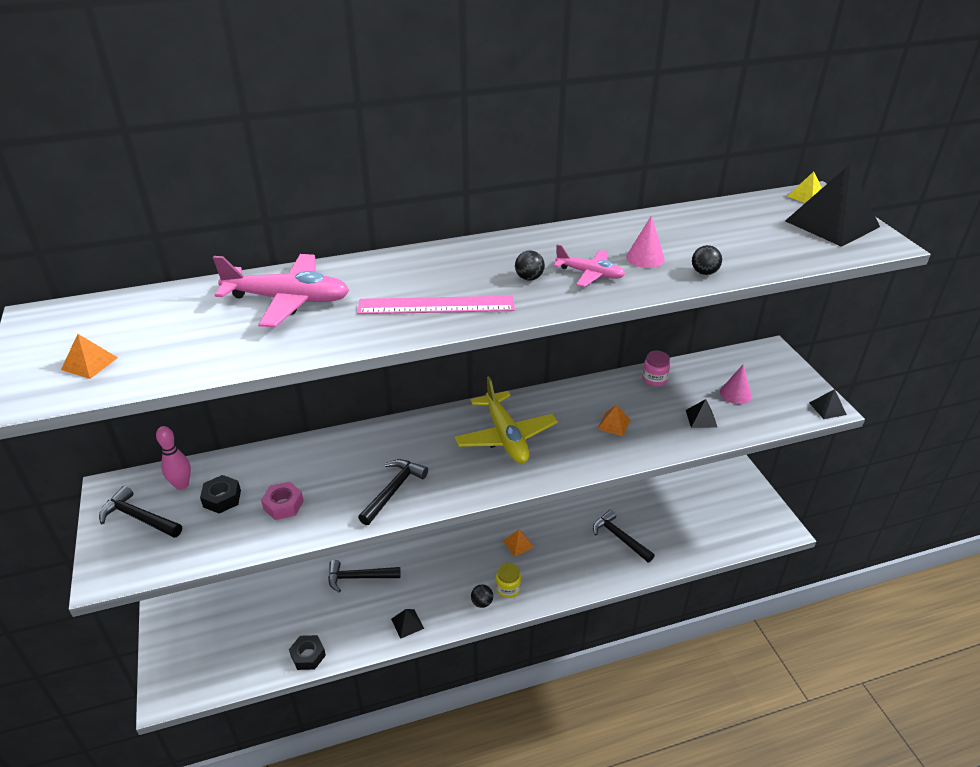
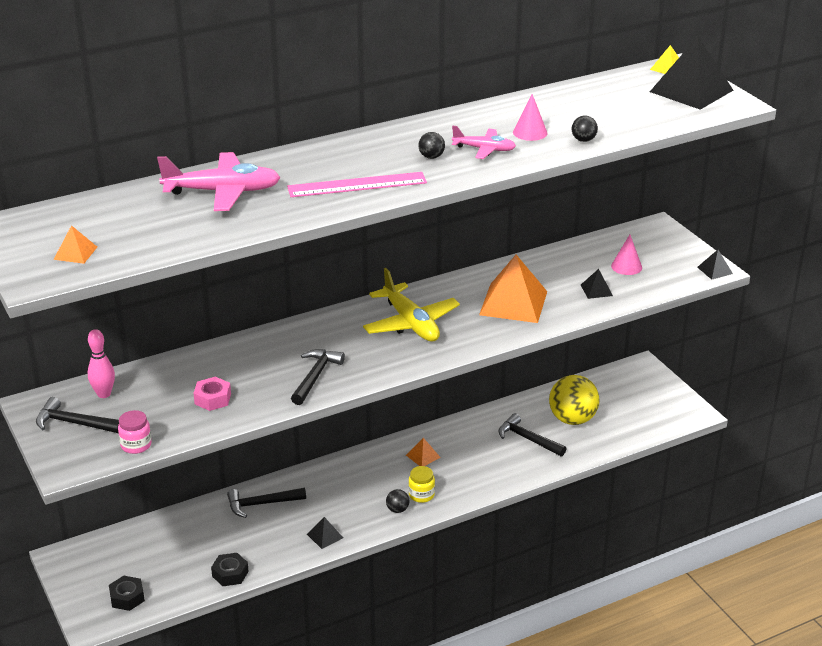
camera: 10 degrees left, 5 degrees down
black nut [200,475,241,514] -> black nut moved to [109,576,145,611]
orange pyramid [597,405,630,436] -> orange pyramid [479,255,547,323], size x2.22
pink jar [642,351,670,386] -> pink jar moved to [118,410,152,454]
none -> yellow ball [549,375,600,425]

